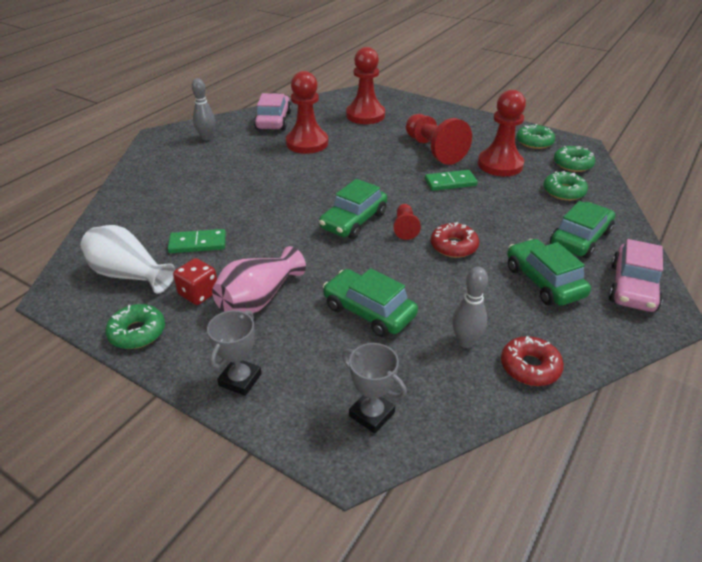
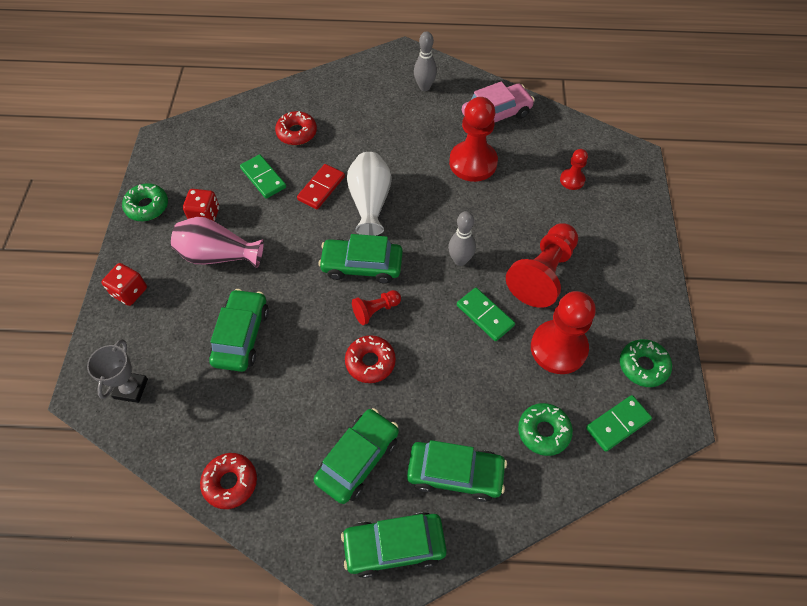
camera: 60 degrees right, 20 degrees up
white vase [81,225,175,294] -> white vase moved to [347,152,392,236]
grey trophy [207,310,262,396] -> red dice [101,263,147,306]
red pawn [346,47,385,124] -> red pawn [560,149,588,190], size x0.50
grey bowling pin [452,267,488,348] -> grey bowling pin moved to [448,211,476,266]
green donut [554,146,595,172] -> green domino [586,395,652,452]
pink car [609,239,663,312] -> green car [341,512,447,578]
none -> red donut [275,111,317,145]
none -> red domino [297,164,345,209]

